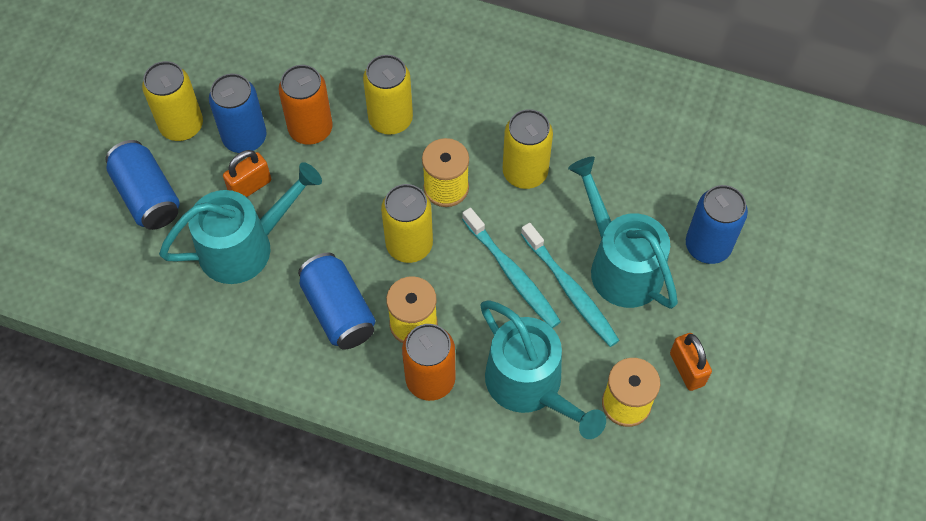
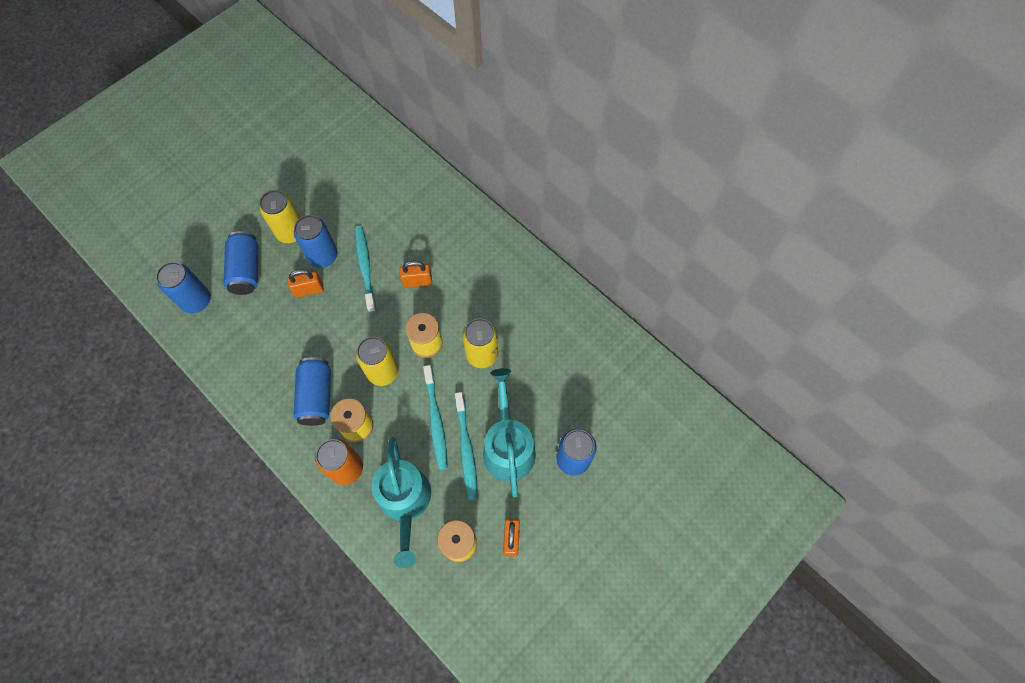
camera: 25 degrees right, 5 degrees up
turquoise watering can [159,162,322,284] -> none
orange can [278,65,333,145] -> turquoise toothbrush [355,226,376,313]
yellow can [363,55,413,135] -> orange padlock [400,261,432,288]
none -> blue can [156,262,211,313]

